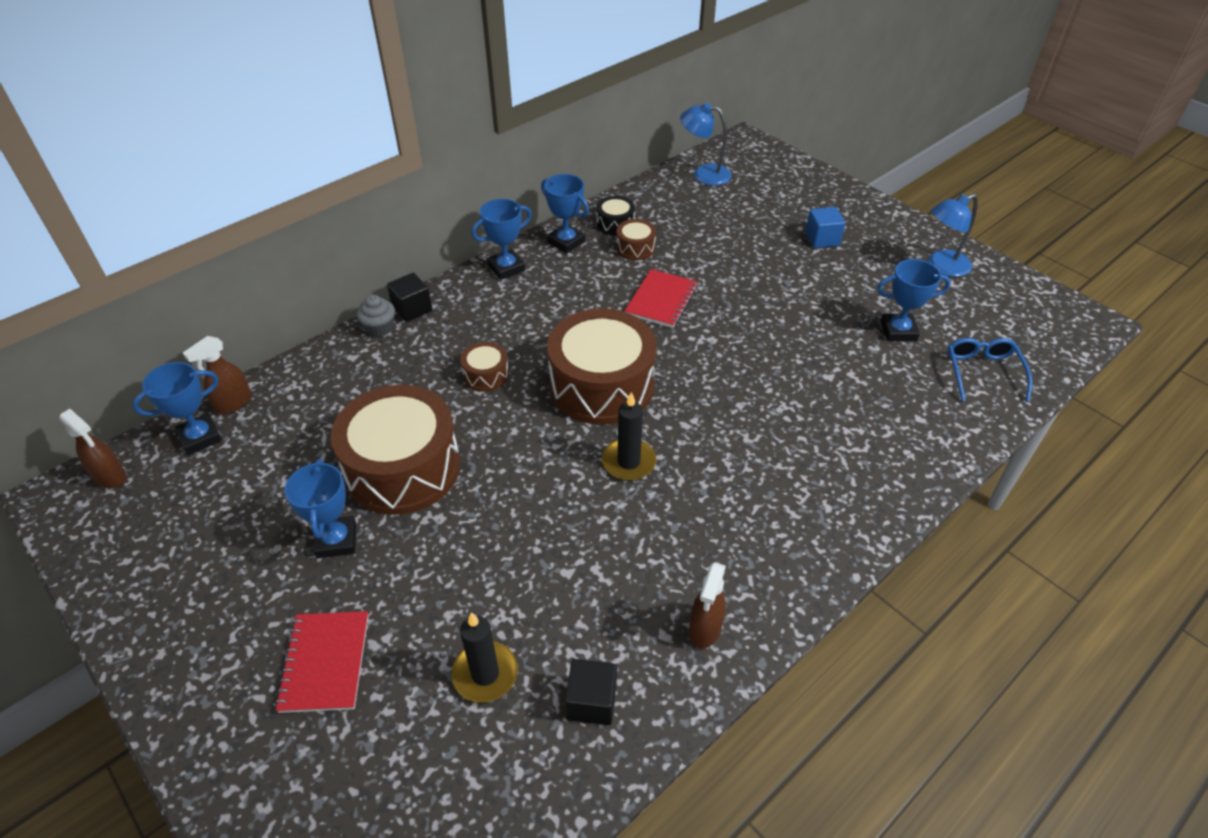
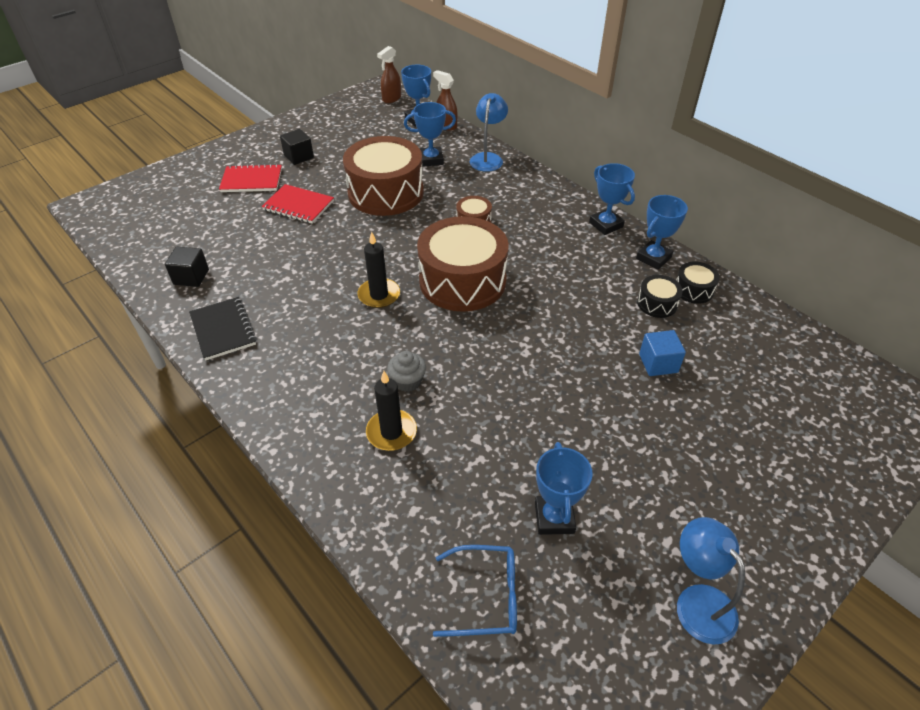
camera: 90 degrees right, 0 degrees up
blue trophy [285,459,356,558] -> blue trophy moved to [404,102,456,167]
grey cupcake [356,295,395,337] -> grey cupcake moved to [387,351,426,392]
black cube [387,273,433,322] -> black cube moved to [280,129,314,165]
black candle [451,612,518,703] -> black candle moved to [366,371,417,451]
brown drum [616,219,656,260] -> black drum [637,275,683,318]
red notebook [625,269,698,328] -> red notebook moved to [261,184,334,224]
blue lamp [680,103,732,186] -> blue lamp moved to [470,93,508,172]
brown spray bottle [689,562,726,649] -> black notebook [189,297,257,361]
blue cube [805,207,846,248] -> blue cube moved to [639,330,686,376]

